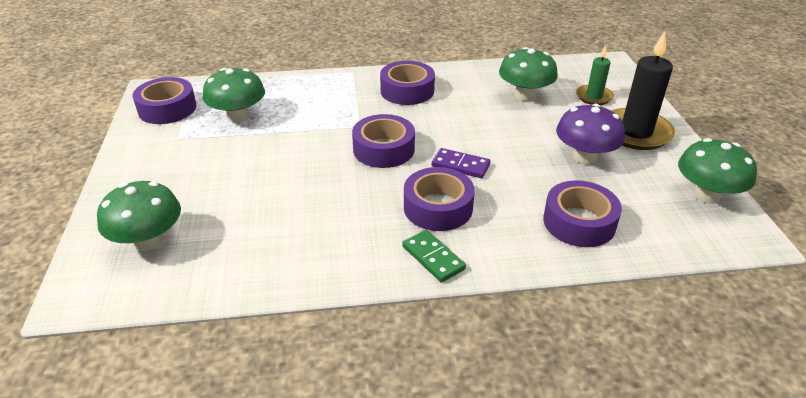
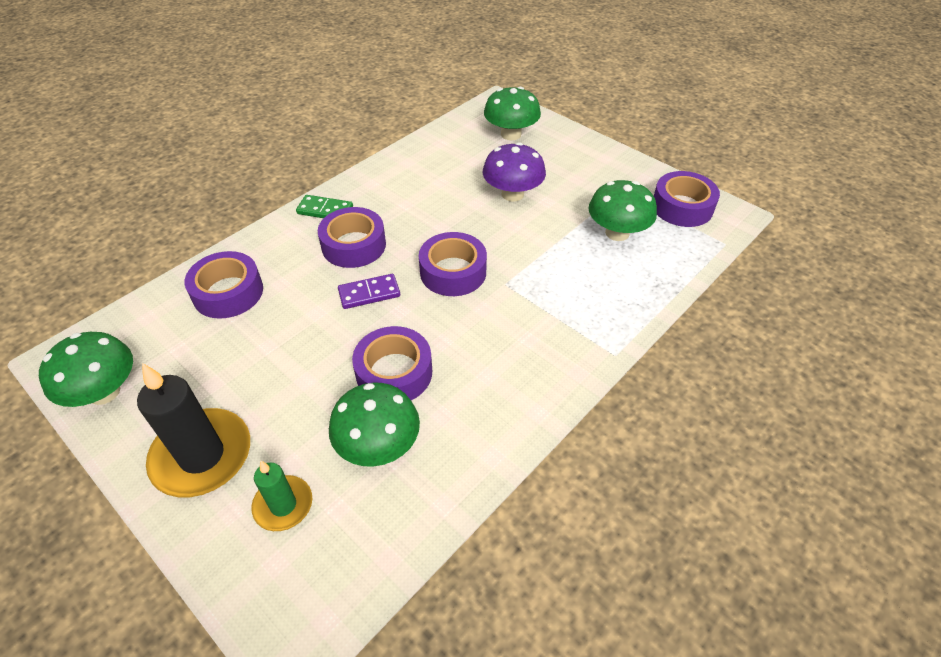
camera: 140 degrees right, 10 degrees up
purple tape [380,61,435,105] -> purple tape moved to [352,326,432,400]
purple mushroom [556,104,625,164] -> purple mushroom moved to [483,142,546,202]

